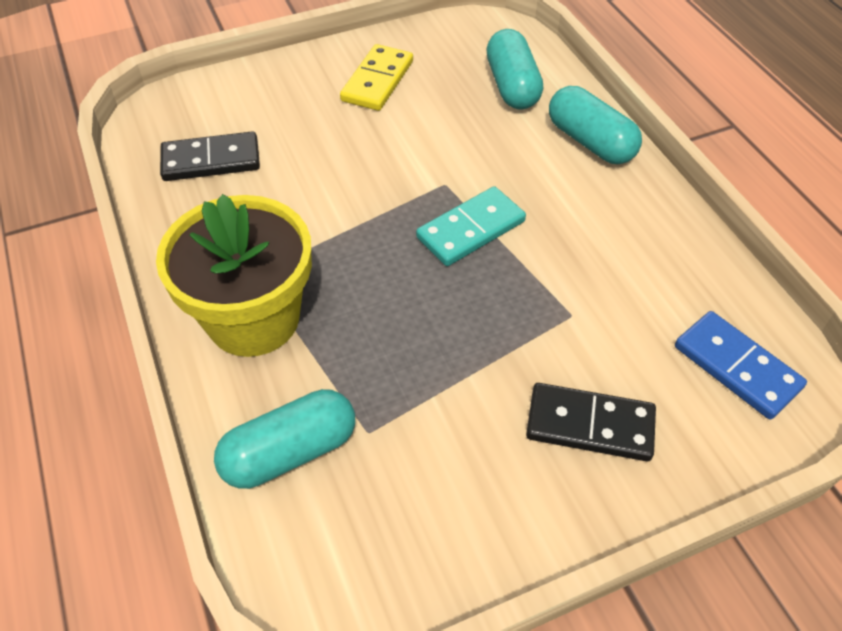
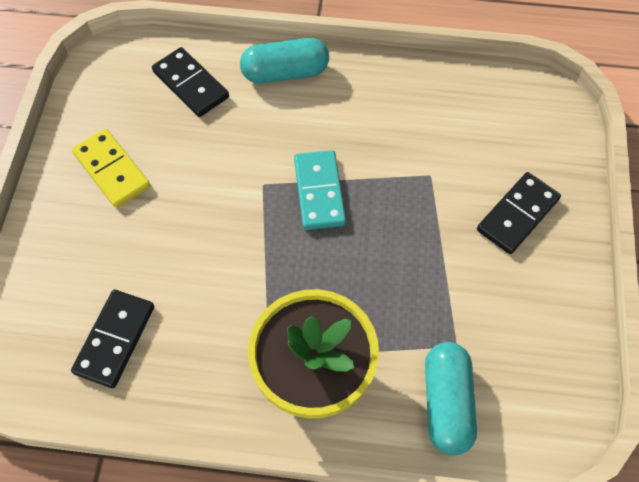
camera: 60 degrees left, 10 degrees up
turquoise capsule [486,29,543,109] -> black domino [152,47,229,117]
blue domino [675,311,807,420] -> none

